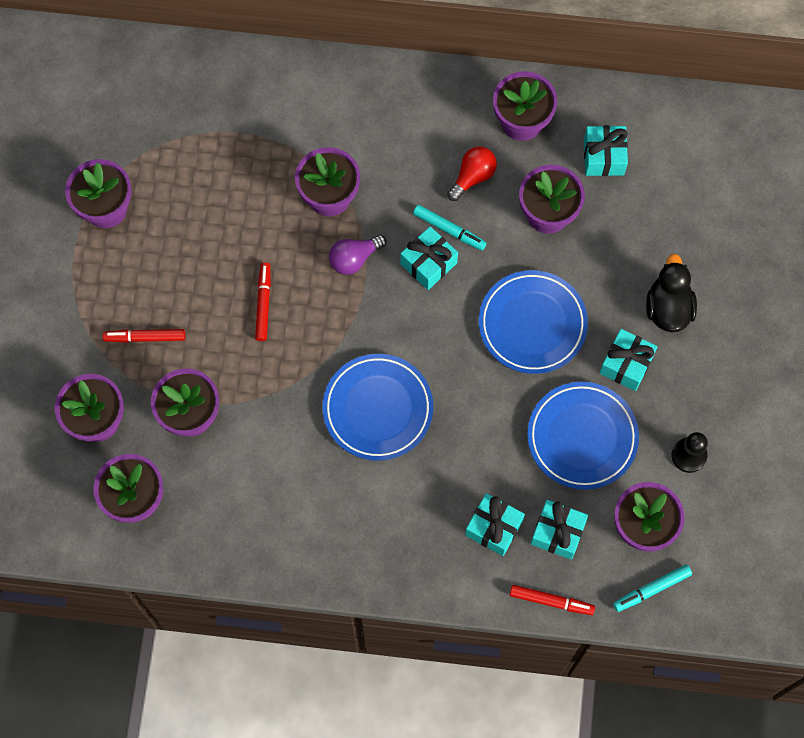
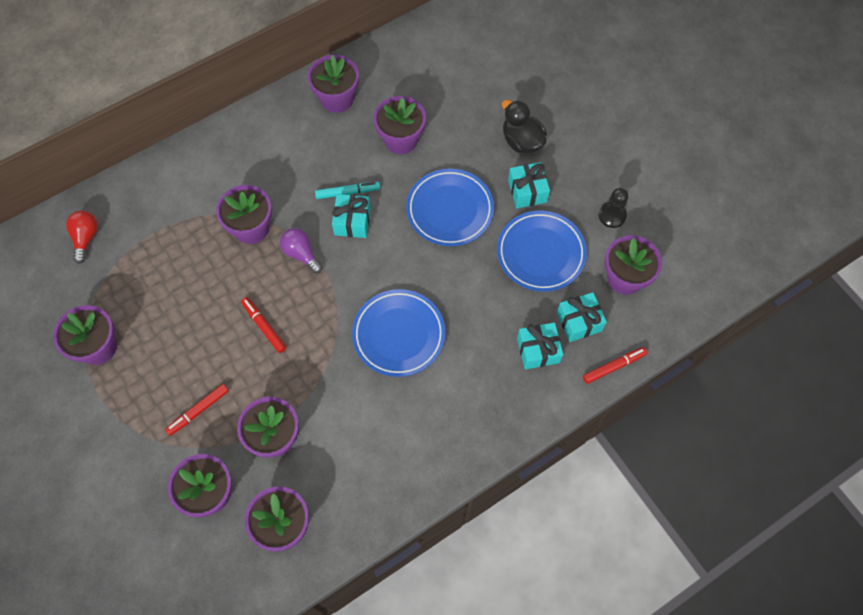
camera: 40 degrees left, 5 degrees down
purple light bulb [329,234,386,275] -> purple light bulb turned 120 degrees clockwise [280,228,322,274]
red light bulb [447,147,497,201] -> red light bulb moved to [66,211,98,264]
turquoise gift [584,125,628,176] -> none
turquoise marker [613,565,692,612] -> none

